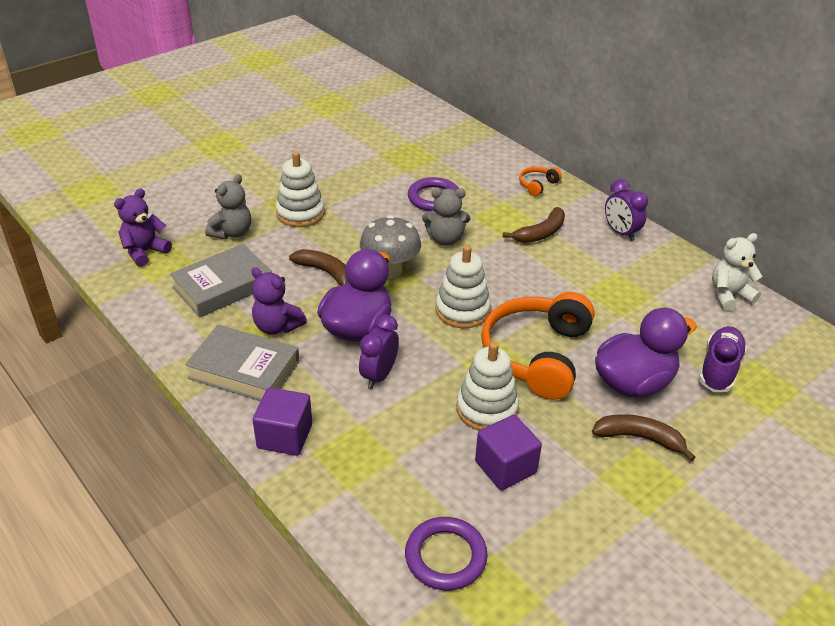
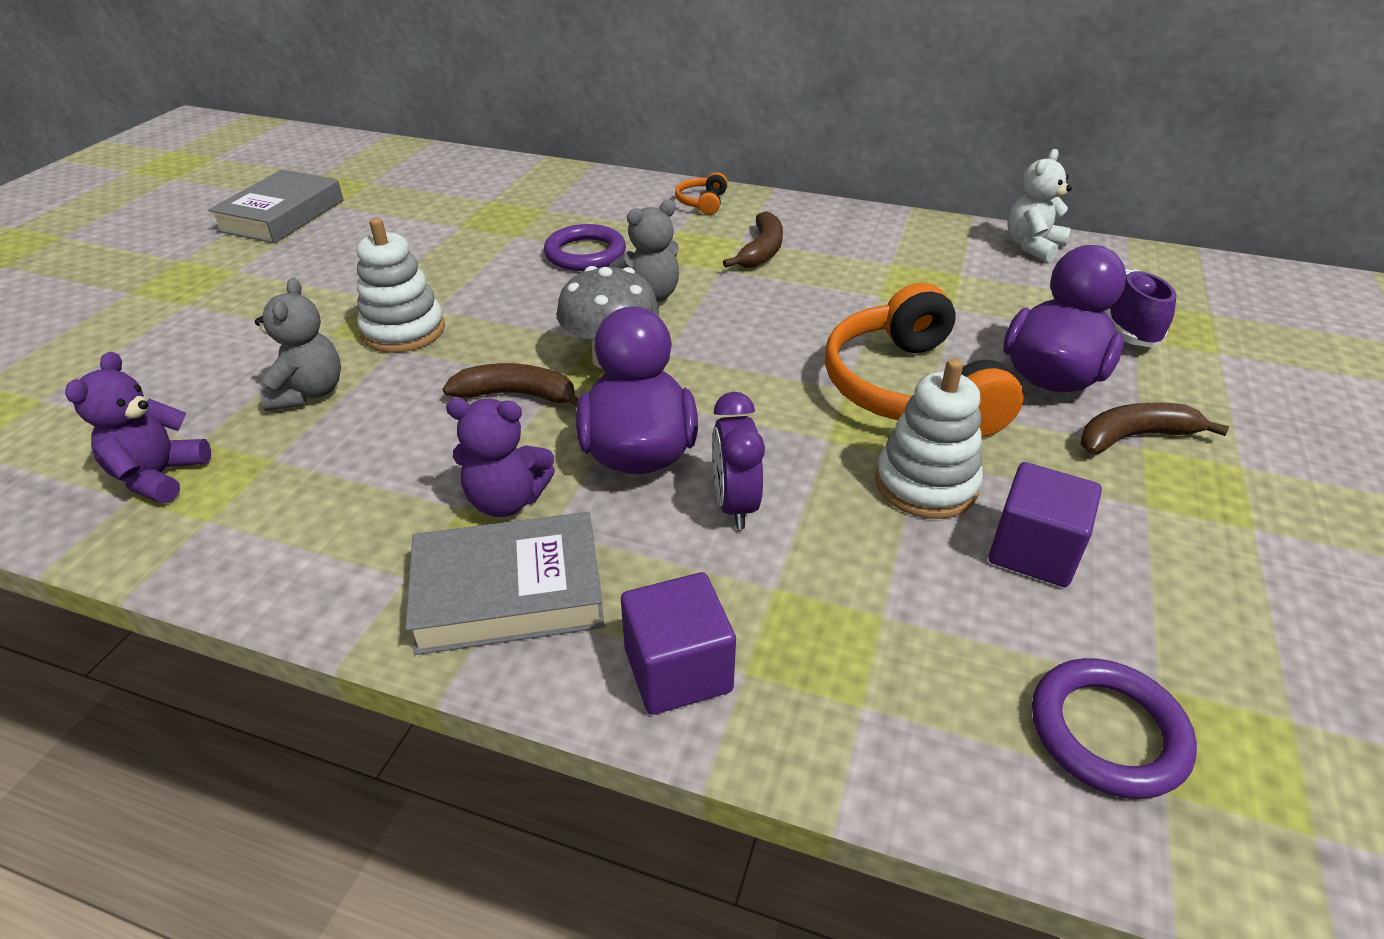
camera: 30 degrees left, 0 degrees up
grey book [170,244,272,318] -> grey book moved to [208,169,343,243]
white stacking toy [435,245,491,328] -> none
purple clock [605,179,648,241] -> none

